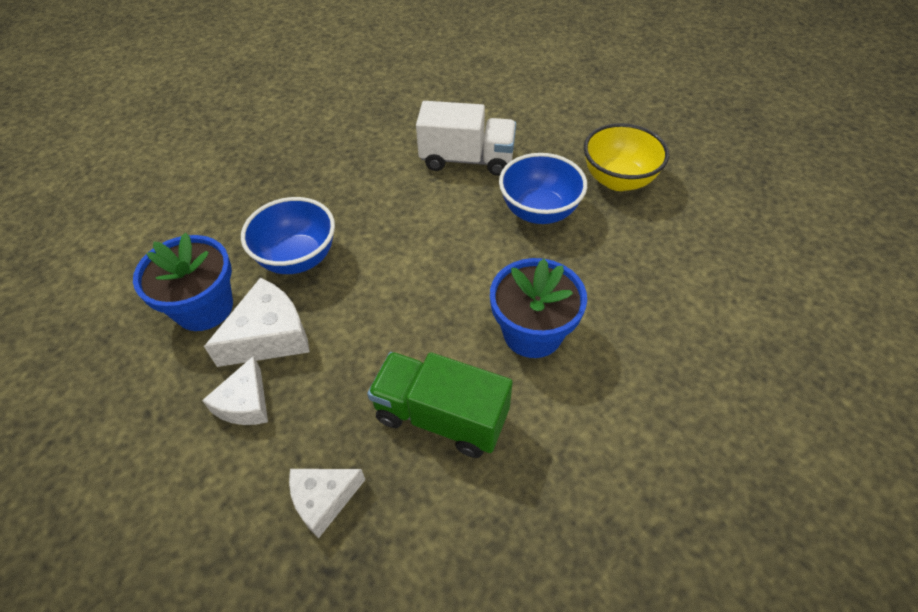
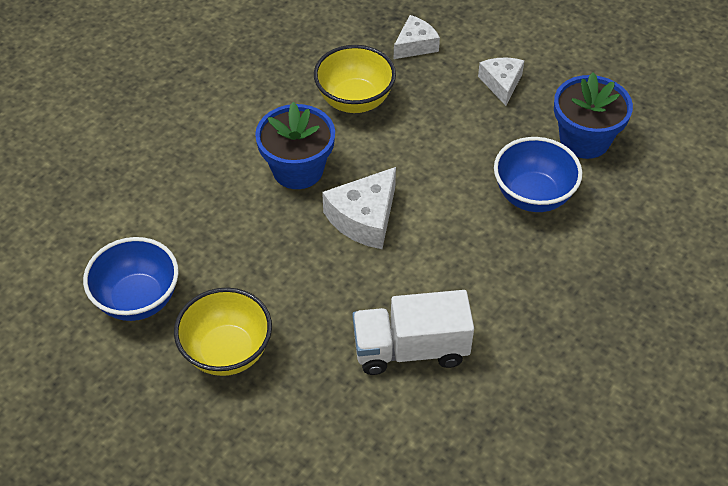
camera: 165 degrees right, 0 degrees up
white cheese [204,278,310,367] -> white cheese moved to [322,167,396,249]
green truck [367,352,513,458] -> yellow bowl [314,45,396,113]
blue bowl [499,153,587,224] -> blue bowl moved to [83,237,179,321]

